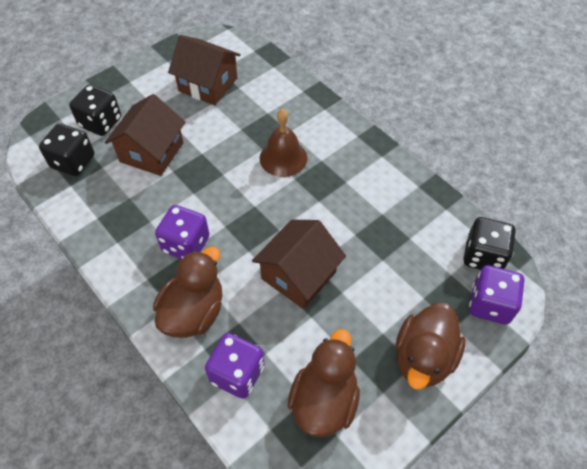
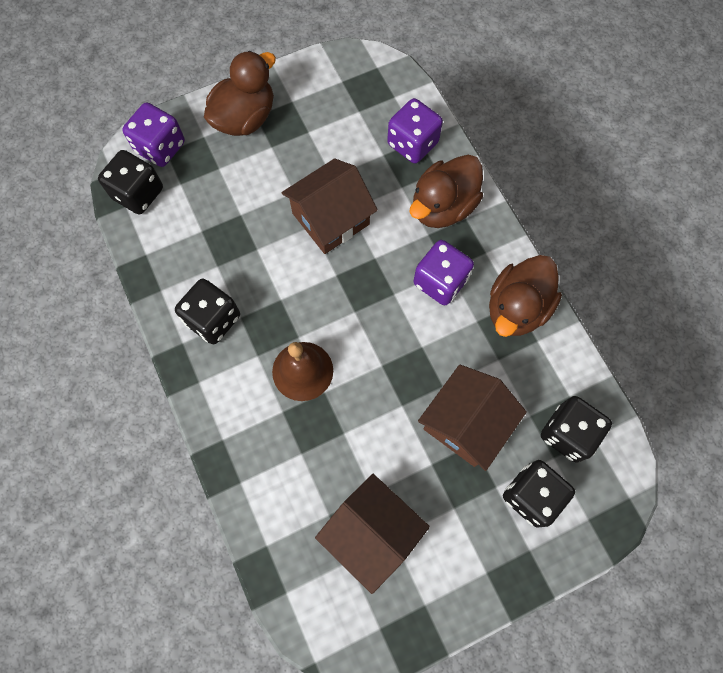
camera: 165 degrees left, 15 degrees up
brown duck [288,329,360,437] -> brown duck moved to [489,255,562,337]
none -> black dice [175,279,240,344]

